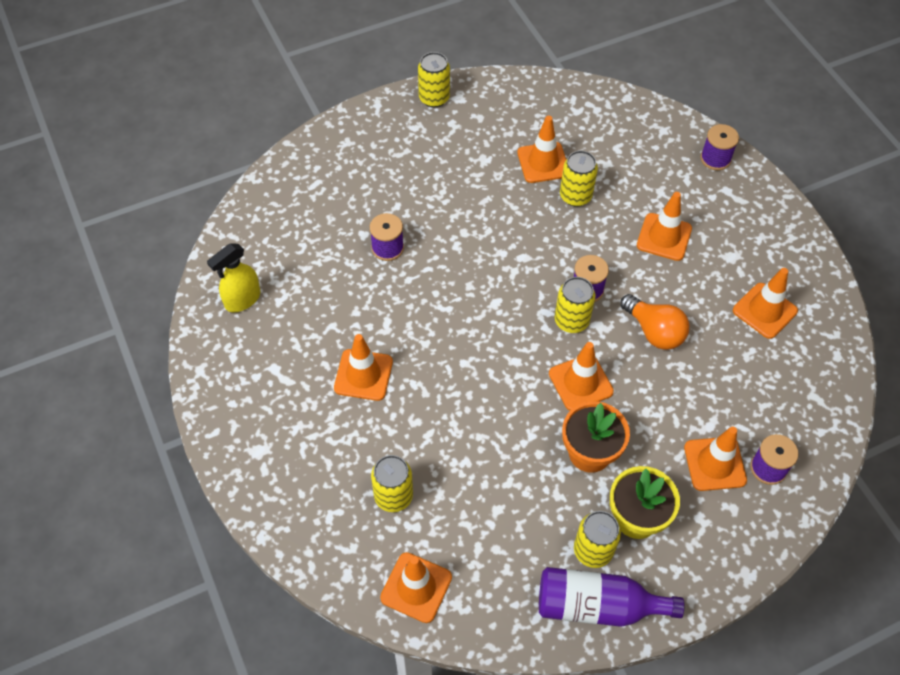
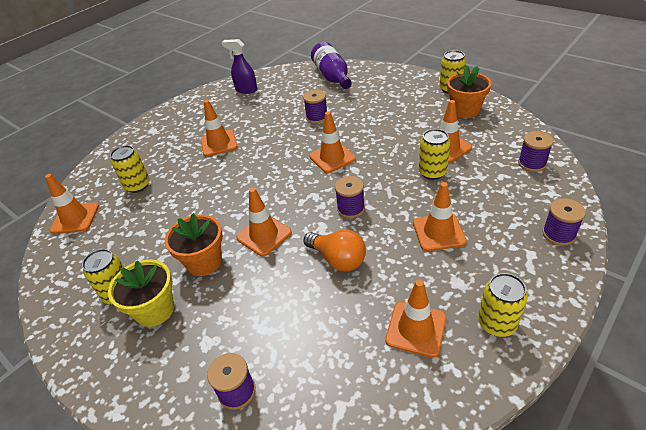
camera: 70 degrees right, 15 degrees down
yellow spray bottle [207,243,261,312] -> purple spray bottle [222,39,257,94]
purple bottle [539,567,684,627] -> purple bottle moved to [311,42,352,89]
yellow can [555,277,595,333] -> yellow can moved to [478,273,528,337]
orange light bulb [620,294,689,350] -> orange light bulb turned 75 degrees counterclockwise [304,229,366,271]
orange traffic cone [684,427,747,491] -> orange traffic cone moved to [309,111,356,173]
none -> orange flower pot [447,65,491,118]
none -> purple spool [518,131,554,172]

